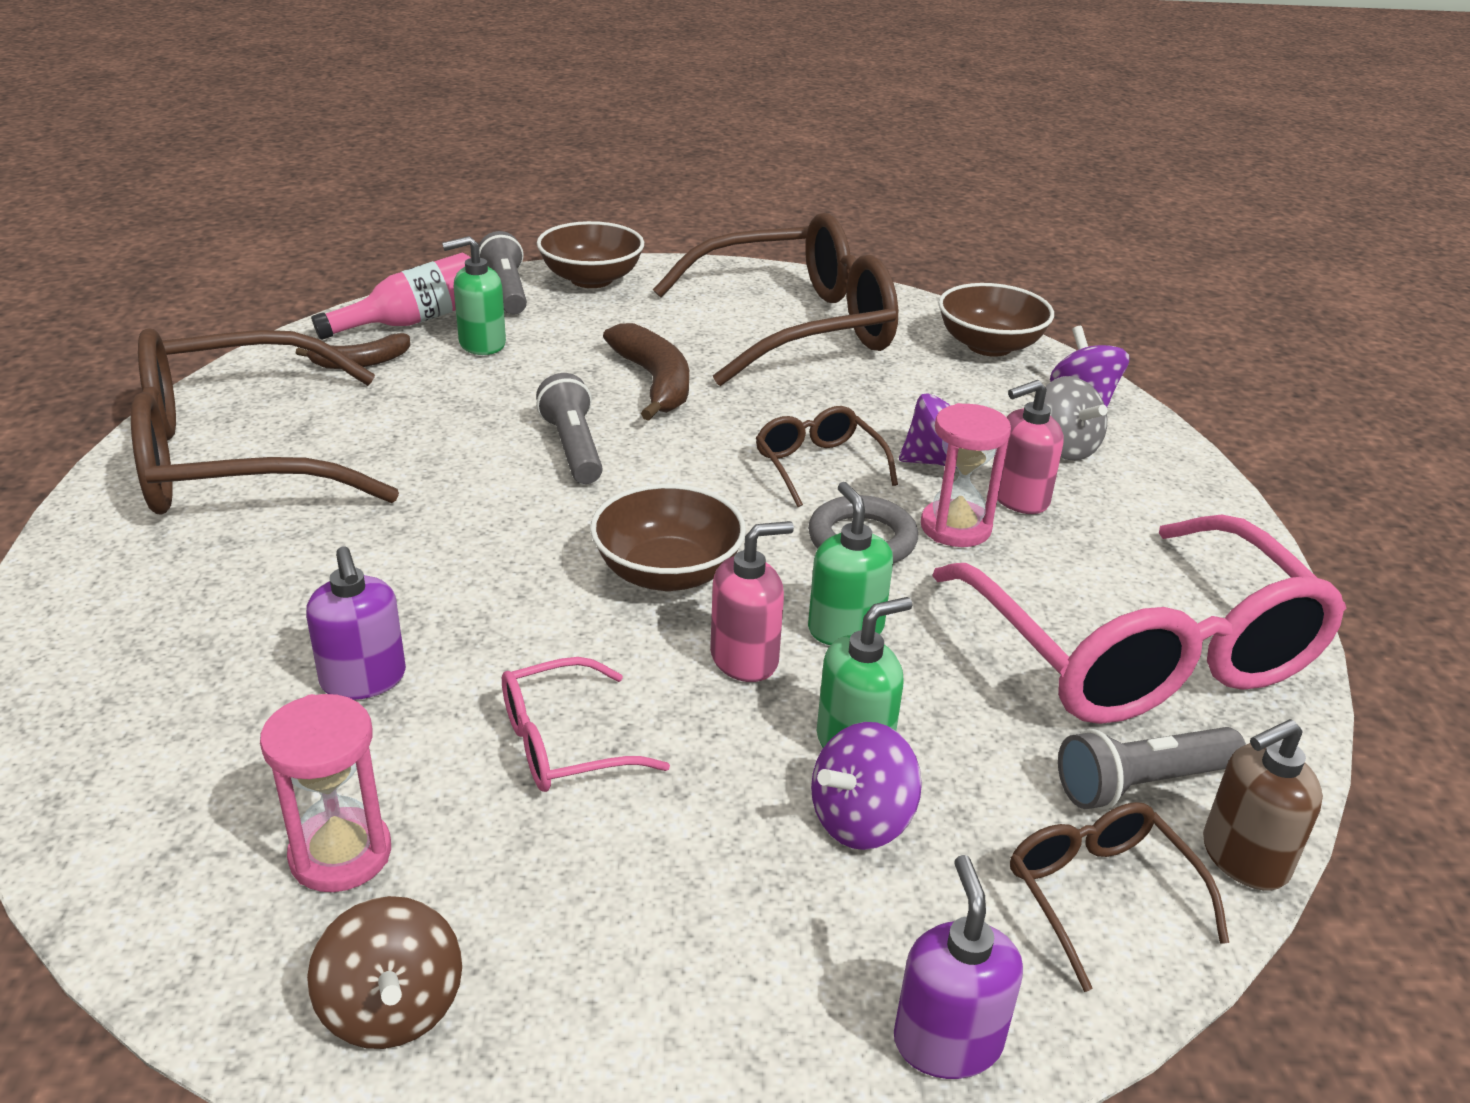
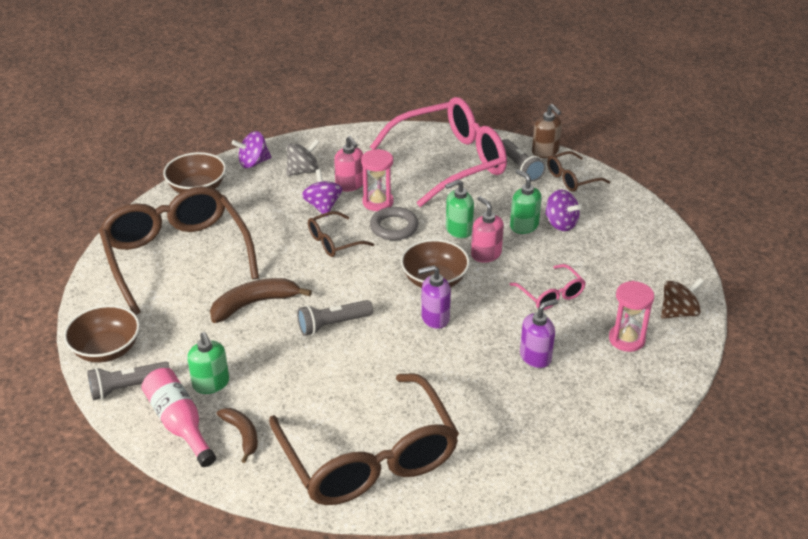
camera: 95 degrees left, 5 degrees up
purple soap dispenser [894,855,1023,1079] -> purple soap dispenser moved to [418,265,451,329]

